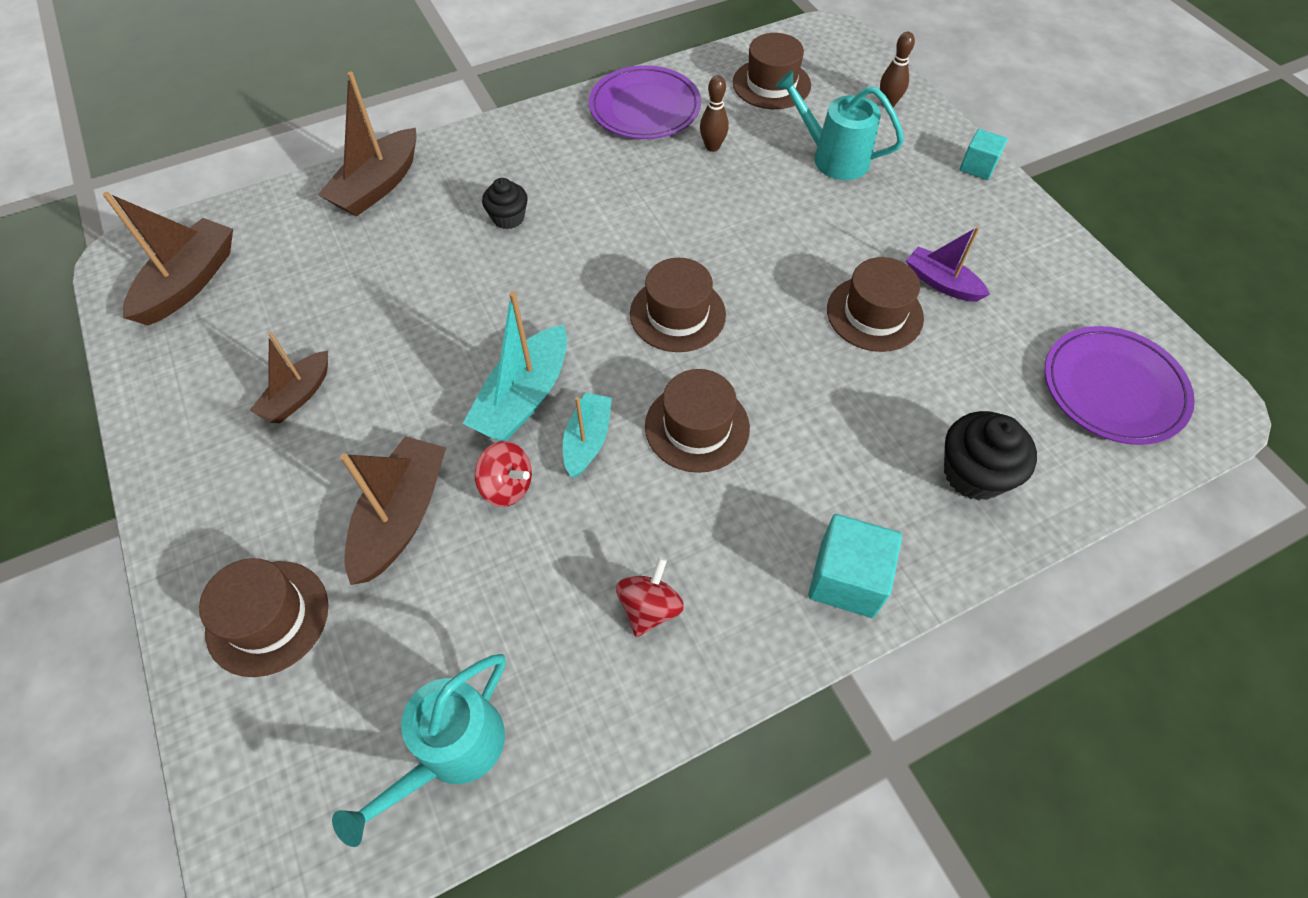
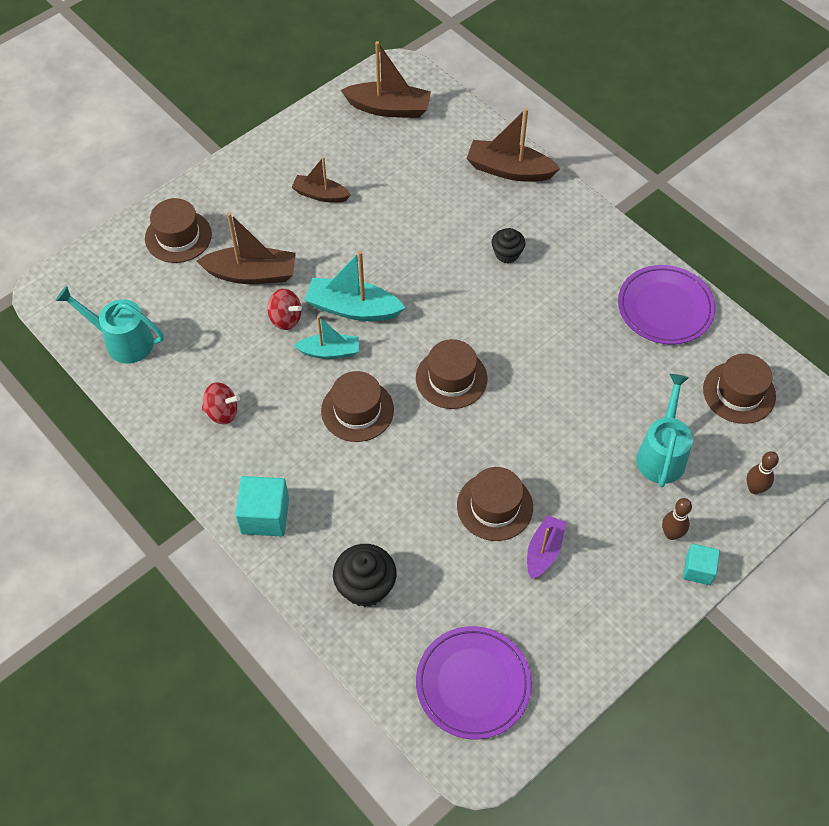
camera: 75 degrees right, 0 degrees up
red spinning top [474,441,532,507] -> red spinning top turned 75 degrees counterclockwise [267,289,302,330]
brown bowling pin [700,75,729,152] -> brown bowling pin moved to [662,498,692,540]

